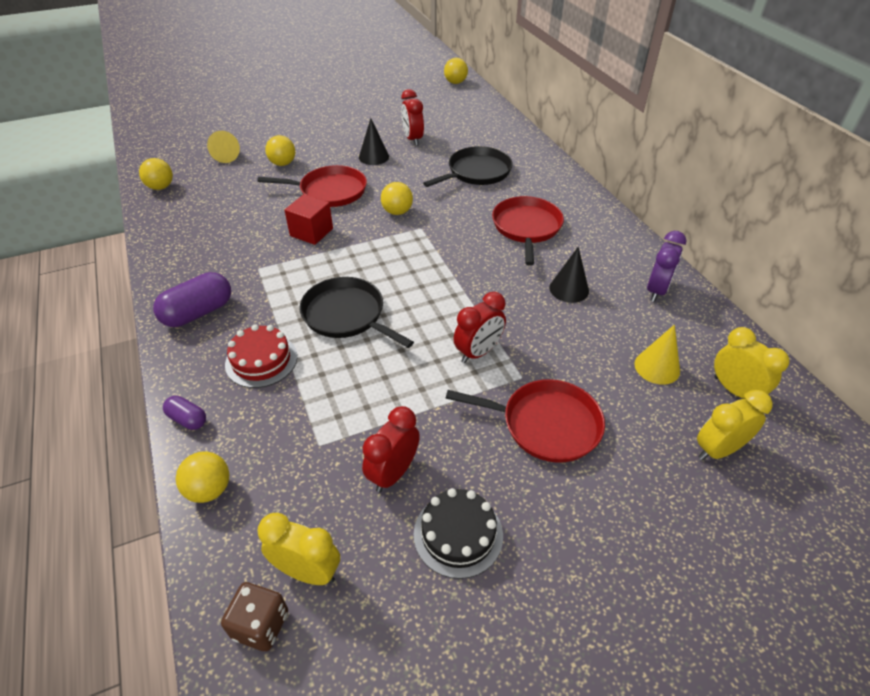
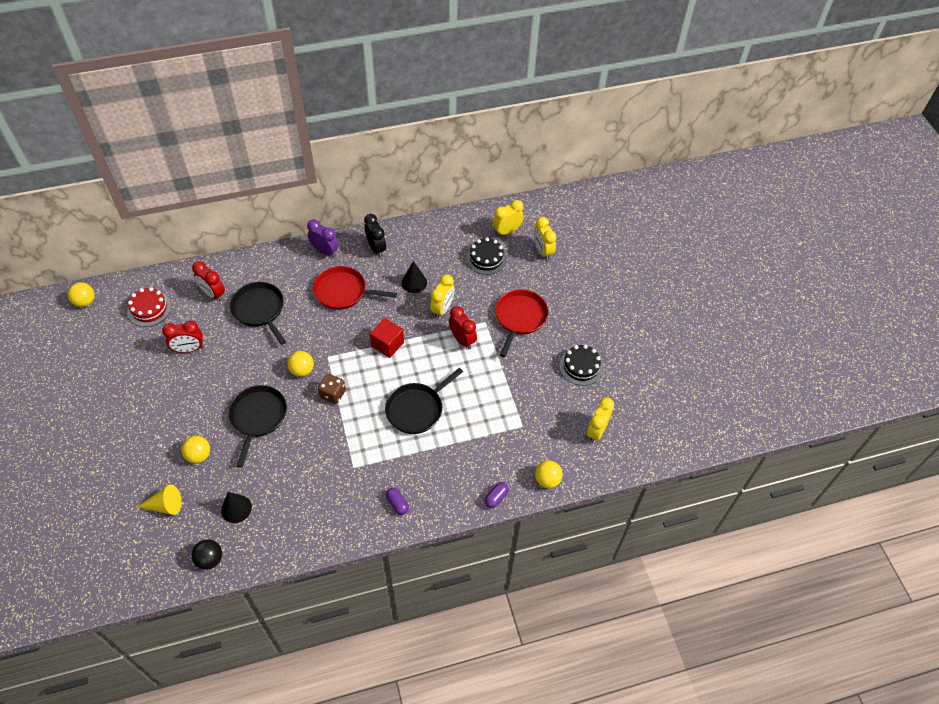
camera: 85 degrees left, 10 degrees up
yellow ball [139,158,173,190] -> black ball [192,539,222,570]
purple capsule [153,272,231,327] -> purple capsule [386,488,409,515], size x0.54
brown dice [221,582,288,651] -> brown dice moved to [318,374,346,404]
red cake [225,324,297,388] -> red cake moved to [127,287,171,327]
red pan [257,165,367,207] -> black pan [228,385,287,468]
red cube [284,194,333,245] -> red cube moved to [370,318,404,358]
black cone [359,118,389,165] -> black cone moved to [221,492,252,523]
red clock [362,406,420,492] -> red clock moved to [192,261,225,301]
yellow cone [634,325,680,385] -> black cake [466,238,507,275]
purple clock [647,231,687,302] -> purple clock moved to [307,219,339,258]
none -> black clock [364,214,386,257]
none -> yellow clock [430,274,455,318]

